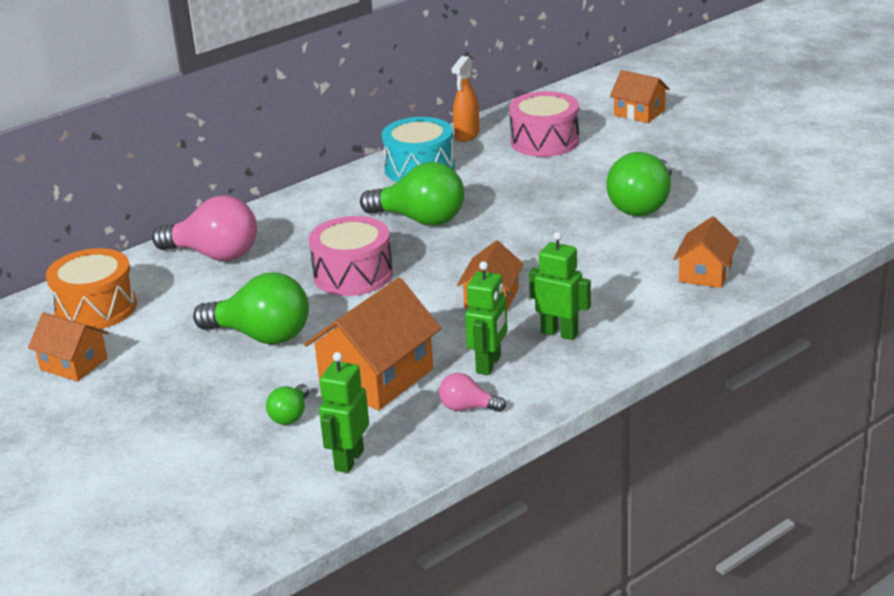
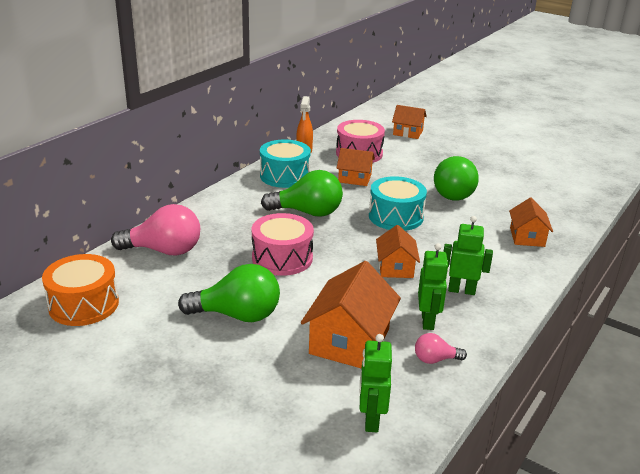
camera: 20 degrees left, 0 degrees up
orange house [28,312,109,382] -> orange house moved to [337,148,375,186]
green light bulb [266,384,309,425] -> none
none -> turquoise drum [369,176,427,231]

